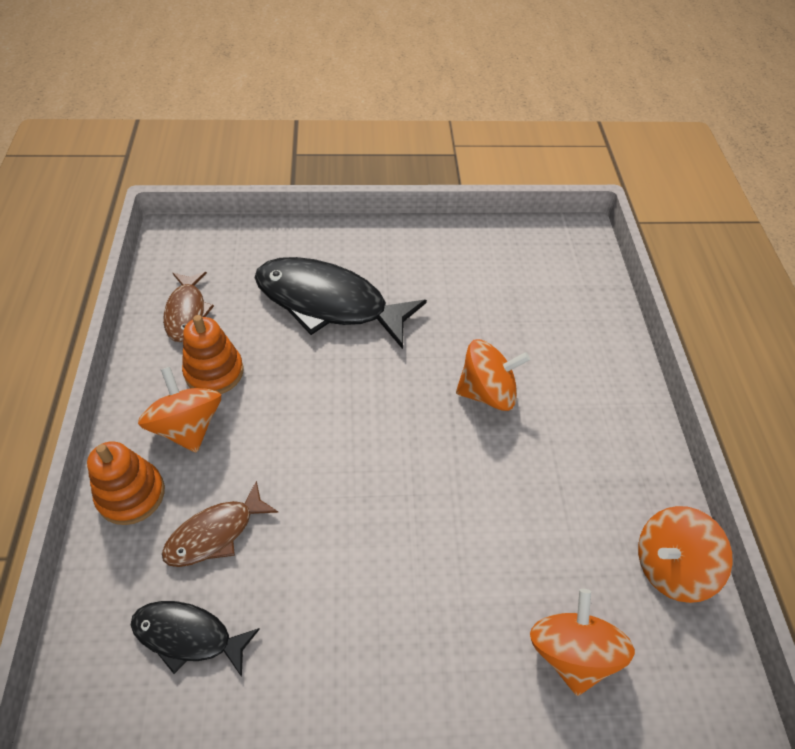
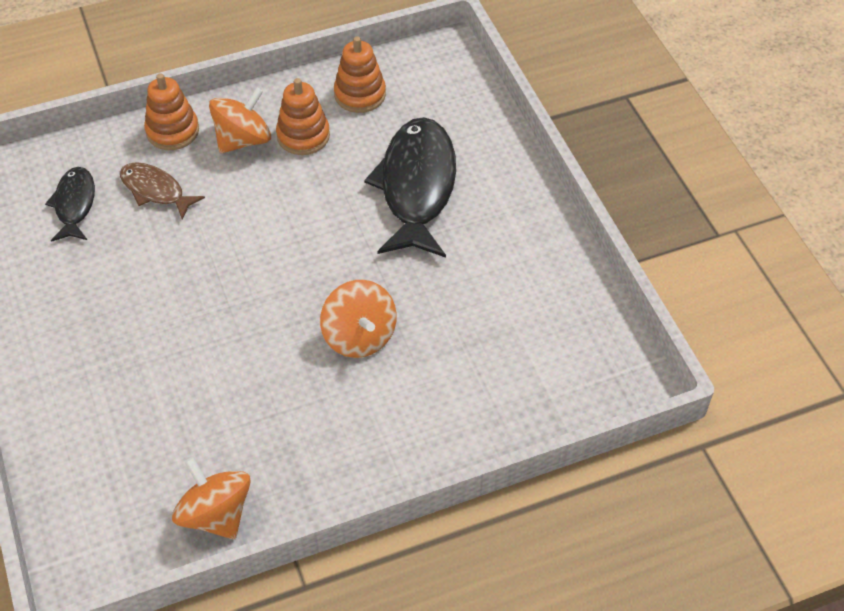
camera: 75 degrees right, 0 degrees up
brown fish [163,272,214,342] -> orange stacking toy [334,36,386,113]
orange spinning top [530,589,635,696] -> none

